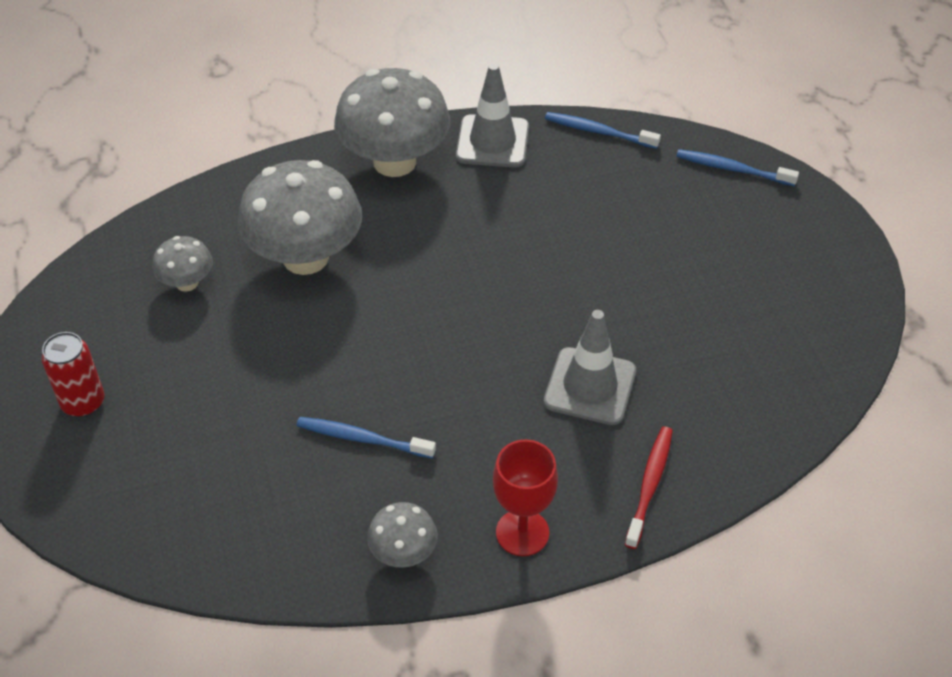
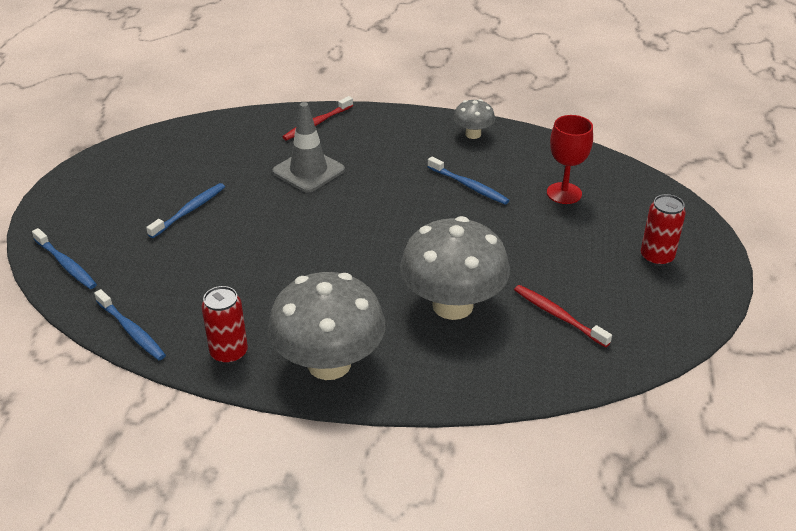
camera: 155 degrees left, 10 degrees down
grey mushroom [152,236,213,292] -> red toothbrush [514,285,612,347]
grey traffic cone [456,63,529,168] -> red can [201,286,248,364]
red goblet [493,439,558,556] -> red goblet moved to [547,115,593,204]
none -> blue toothbrush [146,183,225,238]

